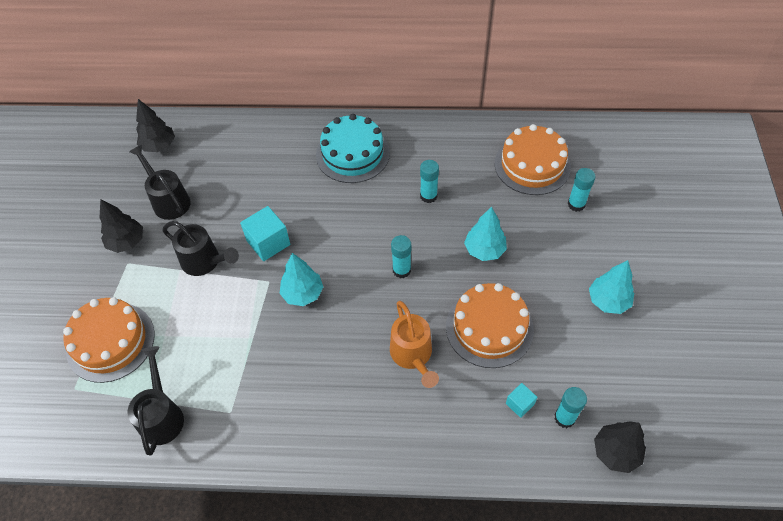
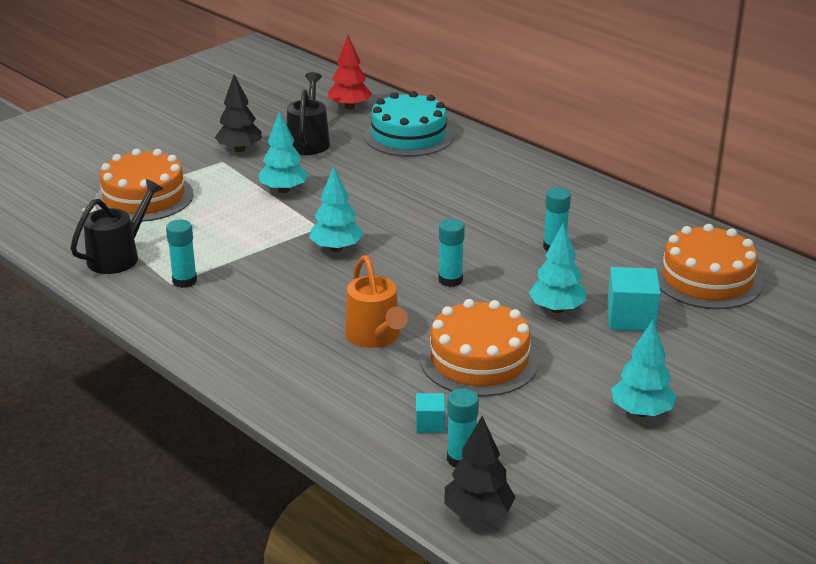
camera: 40 degrees right, 25 degrees down
black tree [136,99,175,152] -> red tree [328,35,372,109]
black watering can [163,221,239,276] -> turquoise tree [258,111,308,193]
turquoise cube [240,206,290,261] -> turquoise cube moved to [607,267,661,331]
turquoise cake [316,114,390,183] -> turquoise cake moved to [364,91,454,157]
orange watering can [390,301,439,388] -> orange watering can turned 45 degrees counterclockwise [345,255,408,348]
turquoise glue stick [568,168,596,212] -> turquoise glue stick moved to [166,220,197,288]

